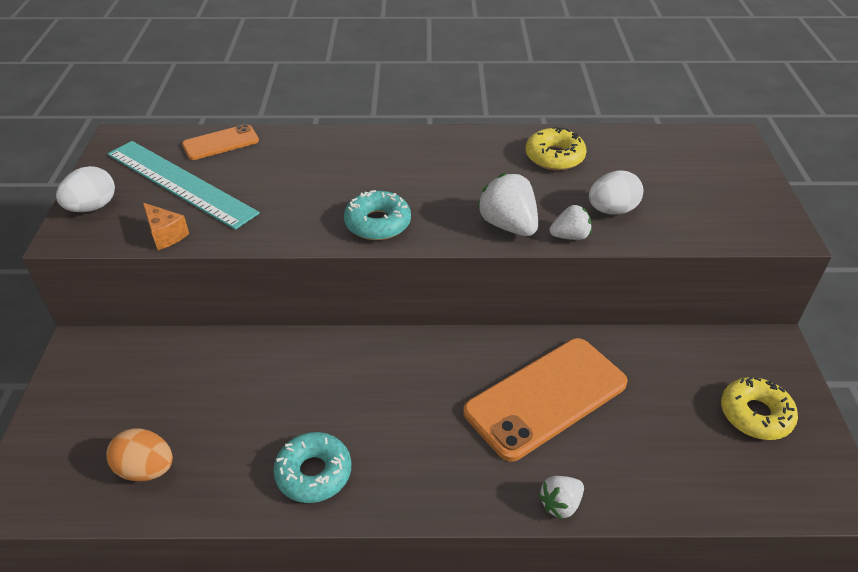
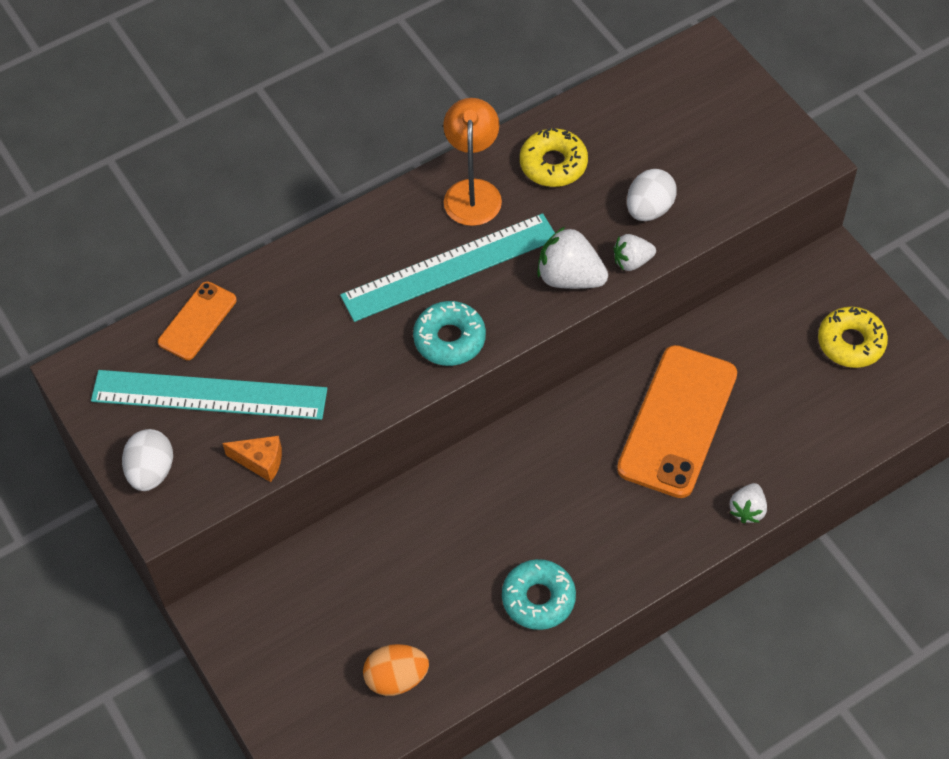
camera: 30 degrees left, 15 degrees up
white strawberry [550,205,592,240] -> white strawberry turned 150 degrees counterclockwise [613,234,656,271]
none -> turquoise ruler [340,213,555,322]
none -> orange lamp [443,98,502,226]

